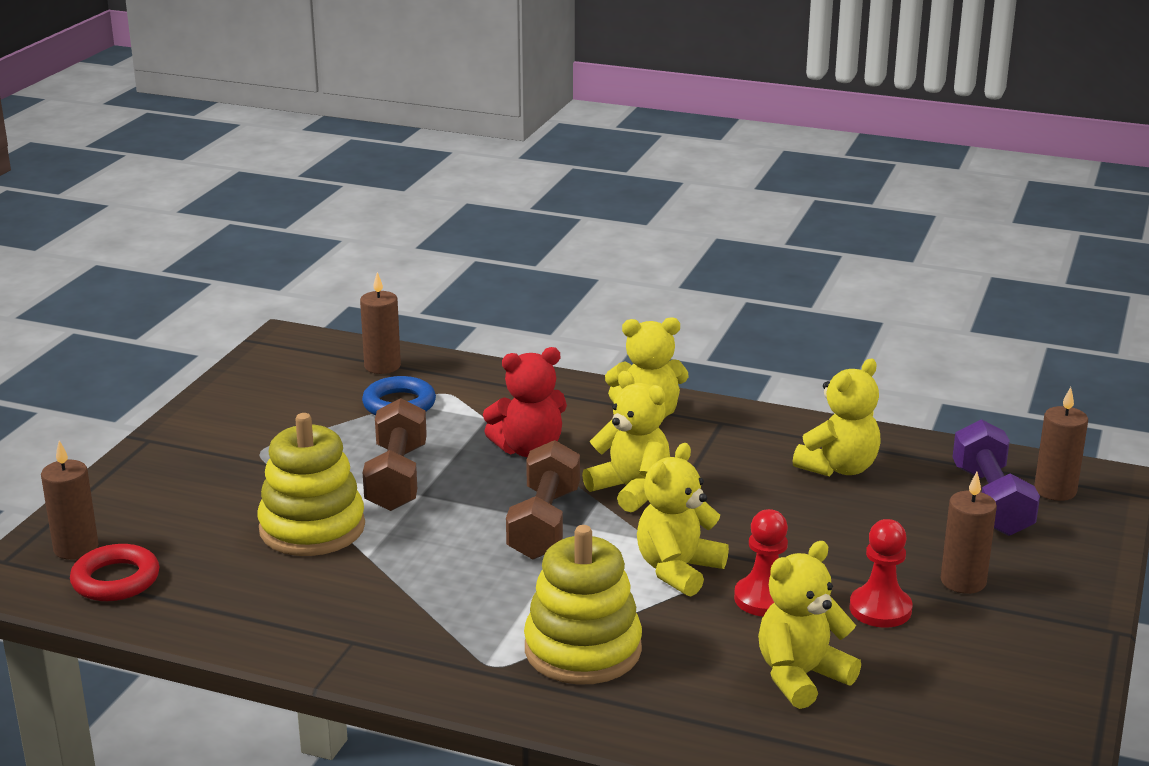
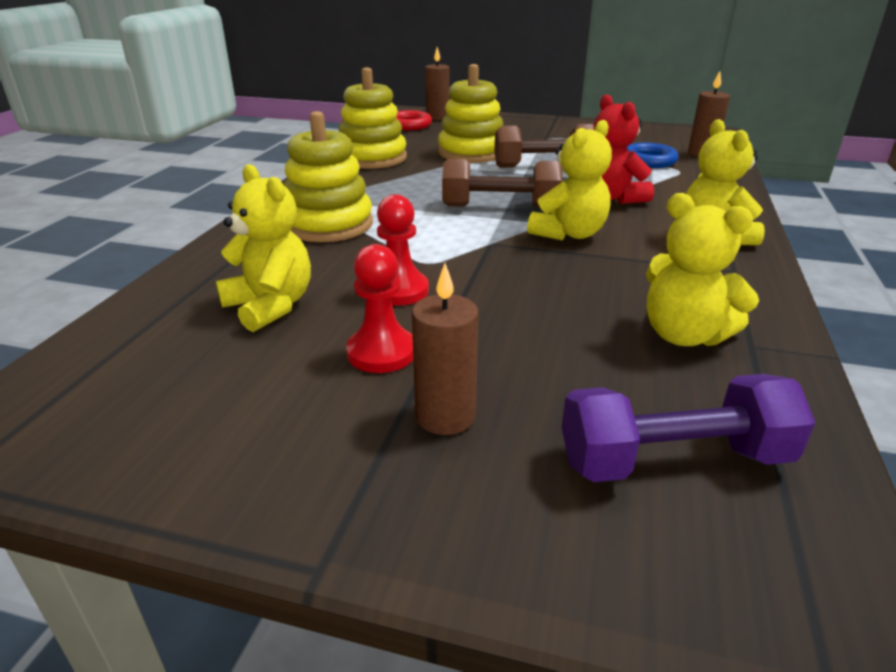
camera: 85 degrees right, 5 degrees up
yellow teddy bear [637,443,729,597] -> none
brown candle [1034,387,1088,501] -> none
none -> yellow stacking toy [338,67,407,169]

